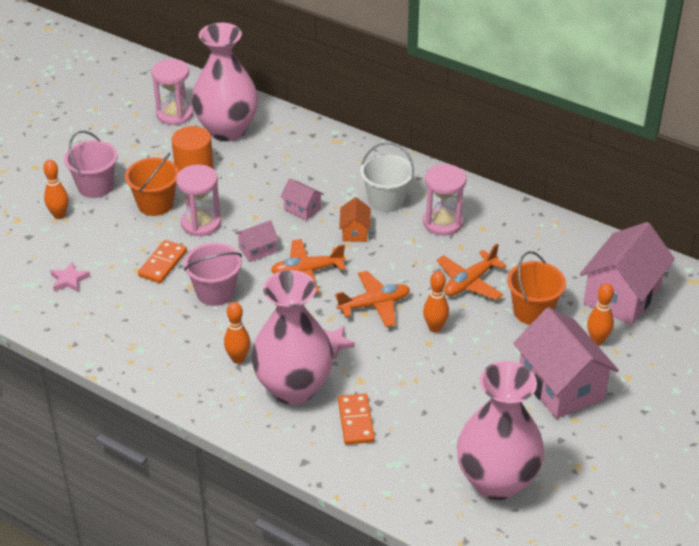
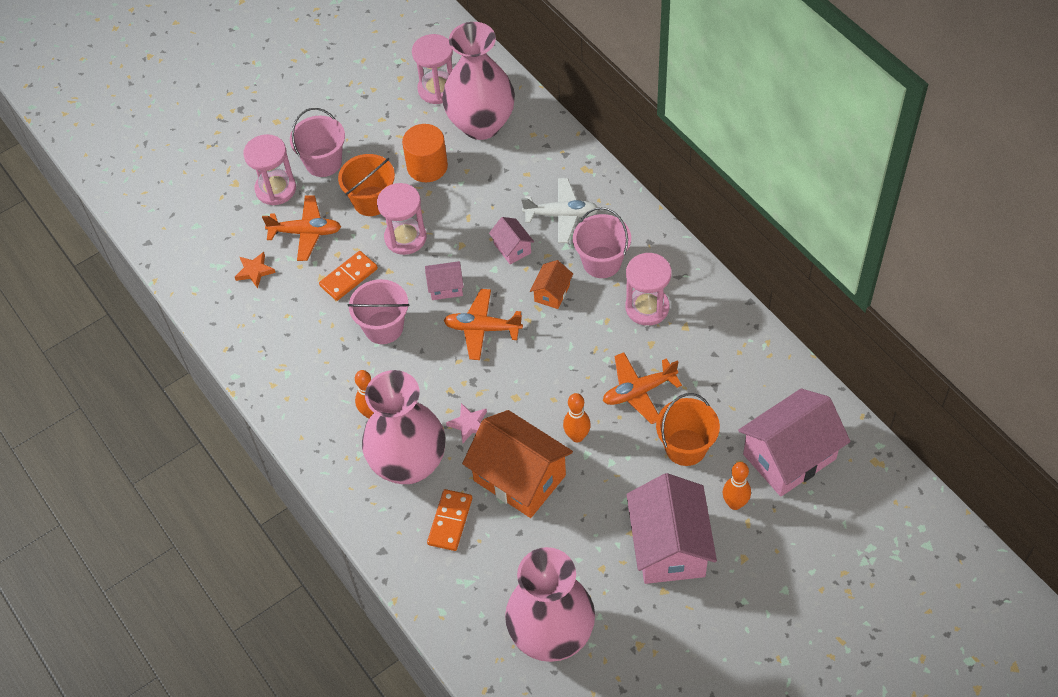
camera: 25 degrees right, 15 degrees up
orange bowling pin [43,160,68,219] -> pink hourglass [243,134,296,205]
pink star [50,261,90,292] -> orange star [235,252,276,288]
orange plane [335,271,410,327] -> orange plane moved to [262,195,341,261]
white bucket [360,142,414,212] -> pink bucket [573,207,631,278]
none -> orange house [462,410,573,518]
none -> white plane [521,178,598,243]

